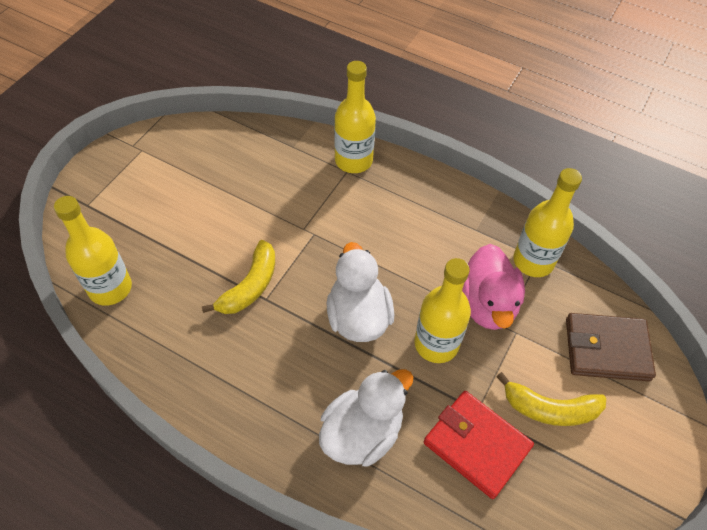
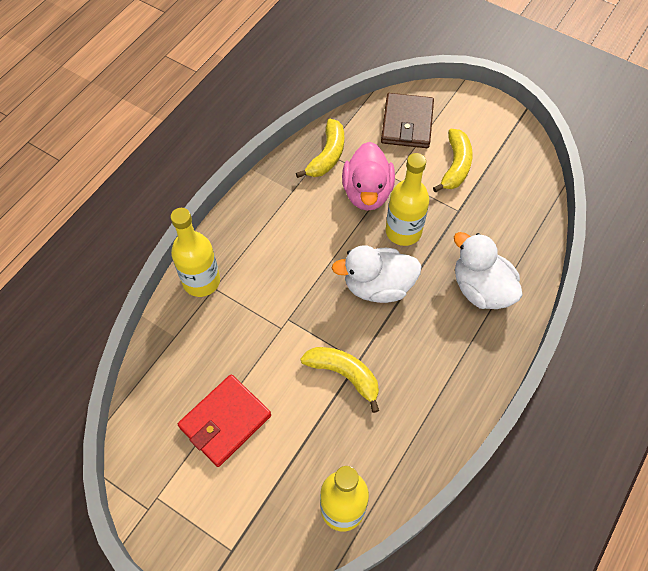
camera: 85 degrees left, 5 degrees up
red wallet [424,391,534,499] -> red wallet moved to [178,374,271,467]
pink duck [462,244,525,330] -> pink duck turned 90 degrees clockwise [342,142,395,211]
yellow bottle [513,168,582,277] -> yellow banana [296,119,344,178]

